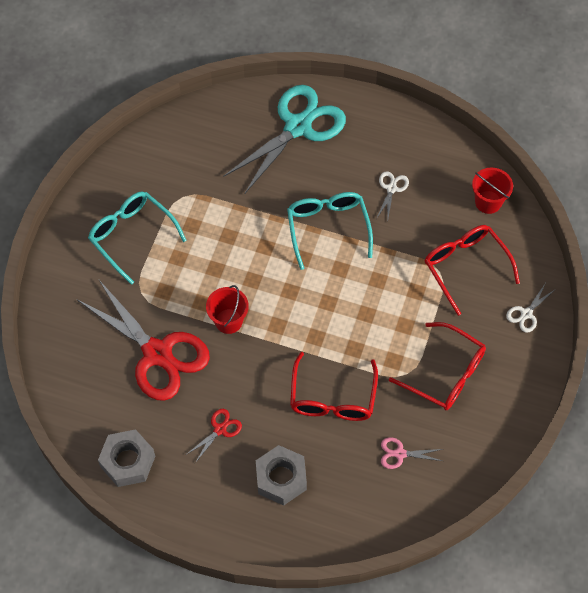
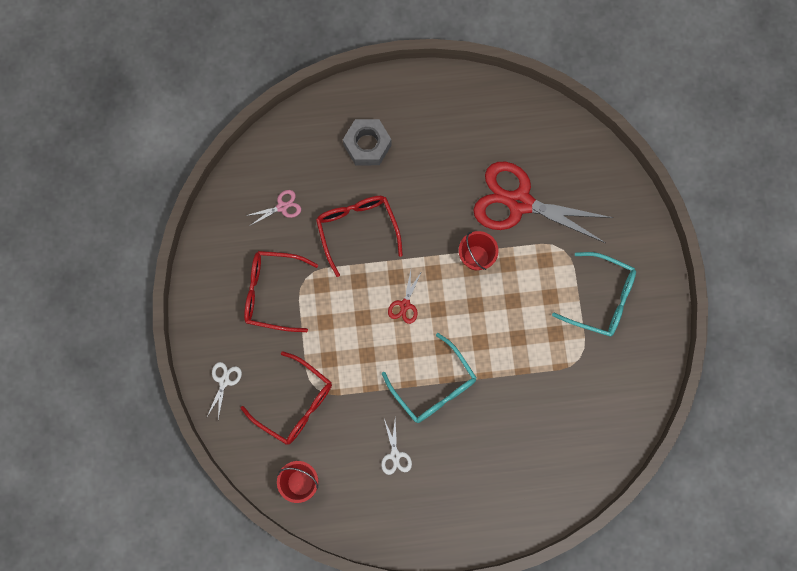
camera: 155 degrees right, 15 degrees up
grey nut [98,429,155,487] -> none
red scissors [186,409,242,463] -> red scissors moved to [388,270,422,324]
turquoise scissors [223,85,346,194] -> none

